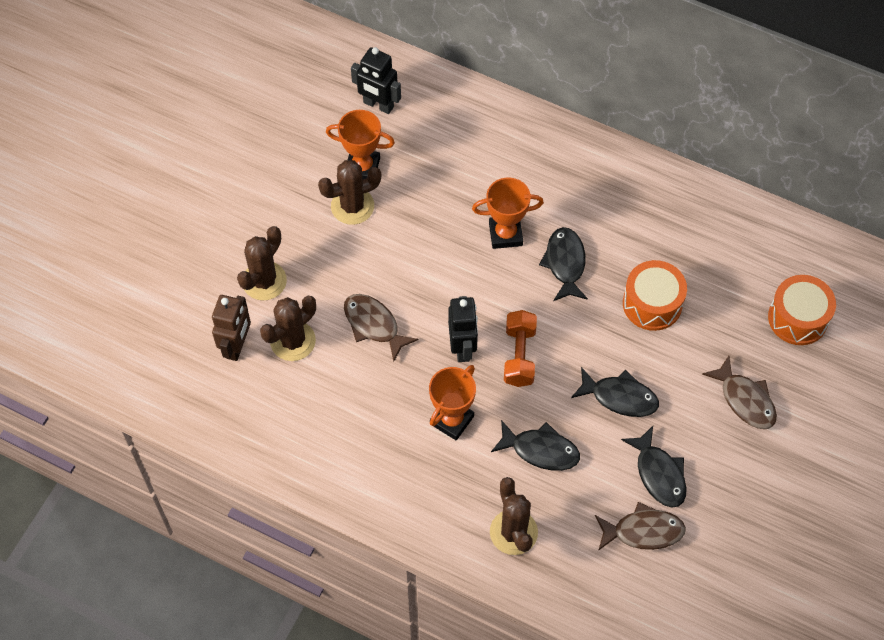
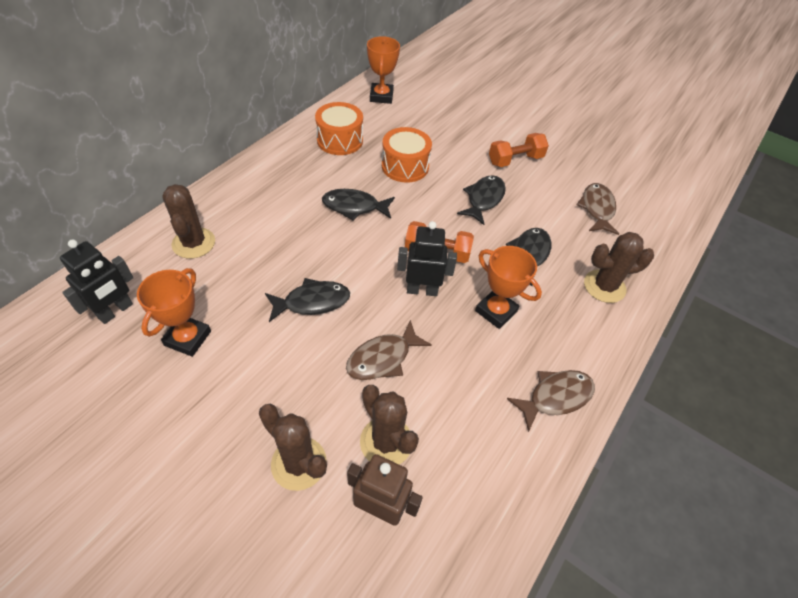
camera: 85 degrees left, 10 degrees down
brown cactus [318,160,381,225] -> brown cactus moved to [162,184,215,259]
orange trophy [472,178,544,249] -> orange trophy moved to [367,36,400,104]
black fish [621,426,687,508] -> black fish moved to [265,278,350,322]
brown fish [702,356,777,429] -> brown fish moved to [507,370,595,432]
orange drum [768,275,836,345] -> orange drum moved to [315,102,363,155]
none -> orange dumbbell [489,133,549,167]

